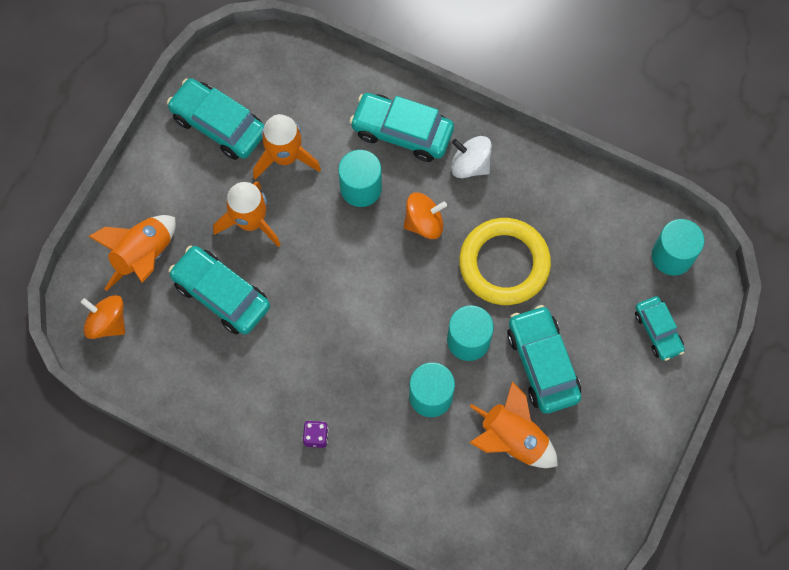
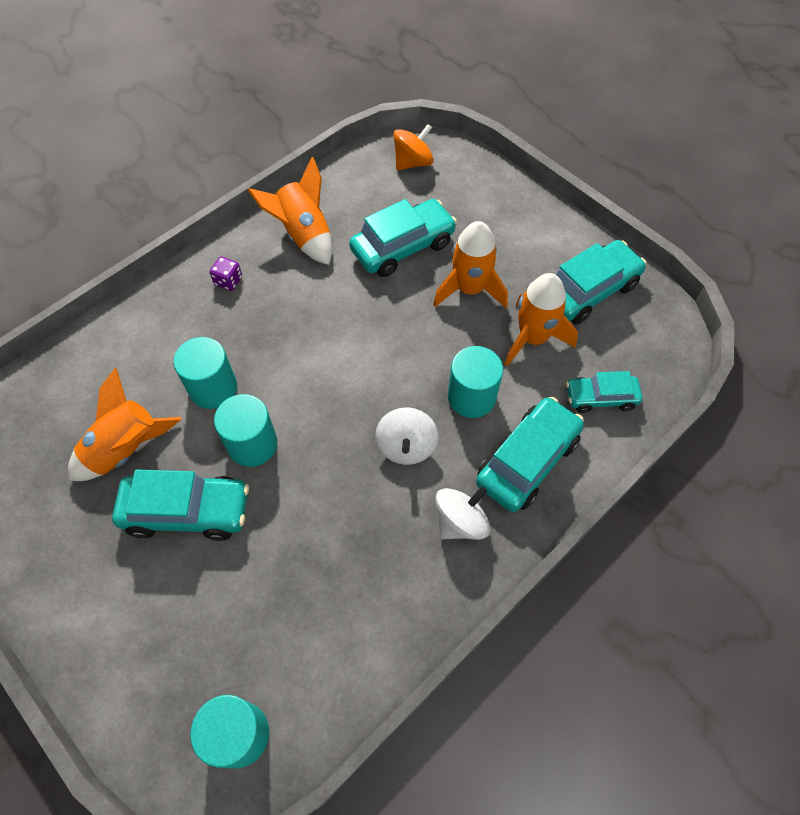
camera: 110 degrees right, 10 degrees down
orange rocket [88,215,176,291] -> orange rocket moved to [248,157,332,265]
orange spinning top [404,193,447,239] -> white spinning top [375,407,438,465]
yellow ring [459,218,551,305] -> none
turquoise car [635,296,685,361] -> turquoise car moved to [566,371,643,413]

